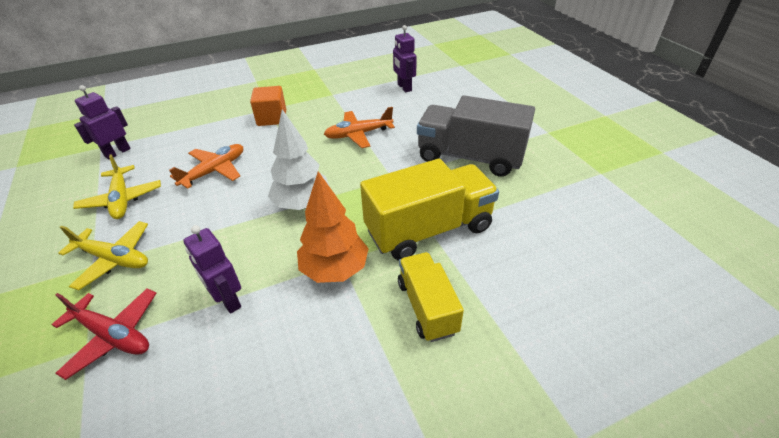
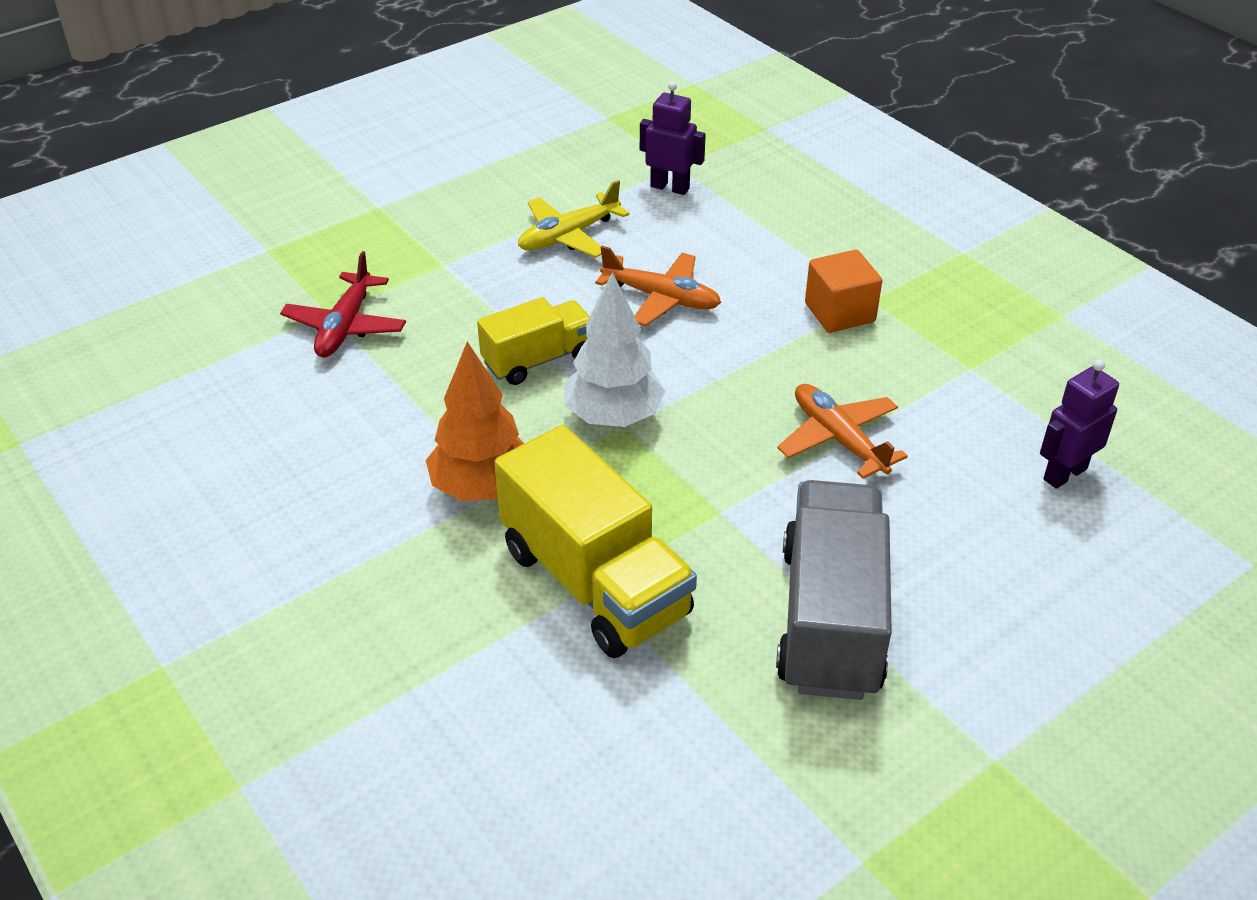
camera: 75 degrees right, 0 degrees up
yellow plane [58,221,148,290] -> none
purple robot [183,225,241,314] -> none
yellow truck [398,252,464,342] -> yellow truck moved to [477,297,590,385]

